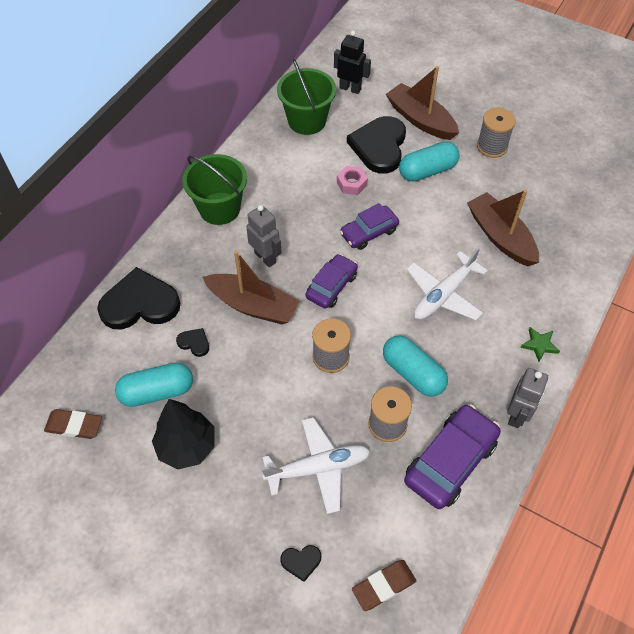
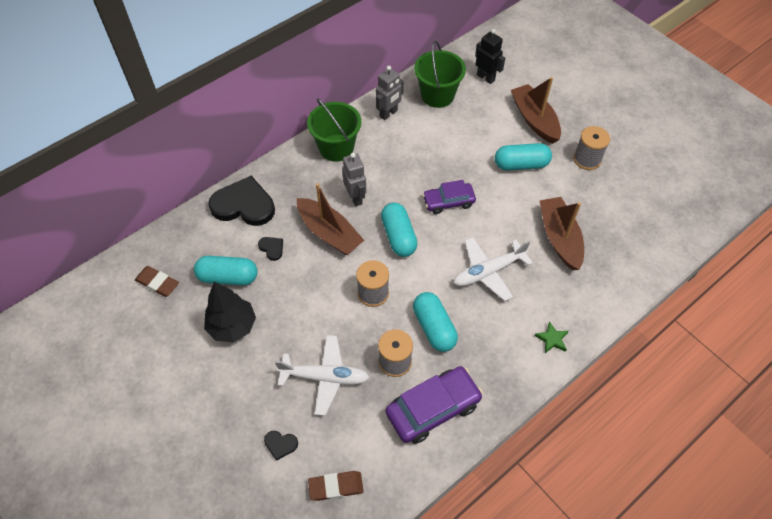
camera: 20 degrees right, 0 degrees up
purple car [305,254,358,309] -> turquoise capsule [381,203,418,257]
pink nut [337,166,368,195] -> none
black heart [347,116,406,174] -> none
grey robot [507,368,548,428] -> grey robot moved to [376,66,404,120]

